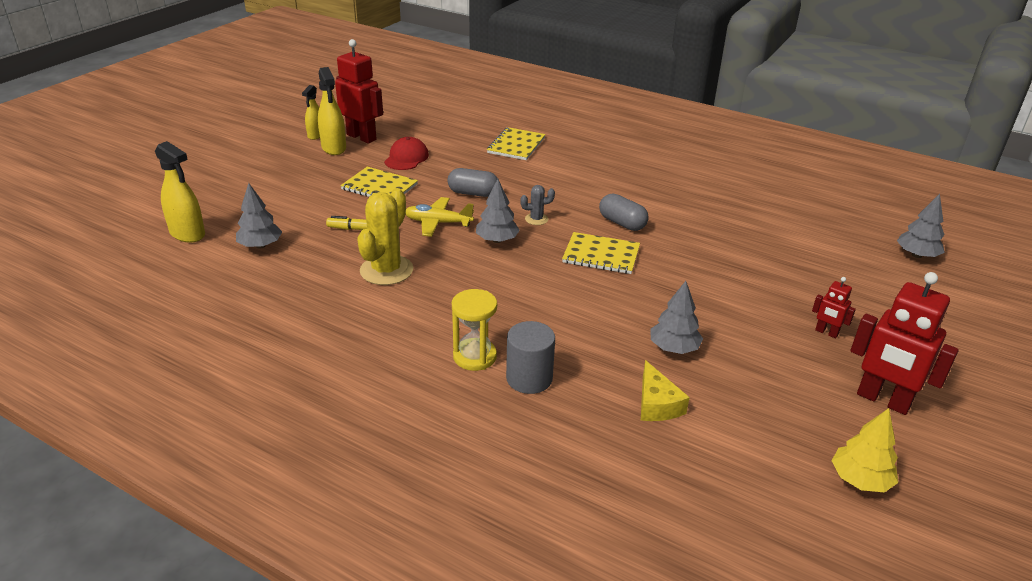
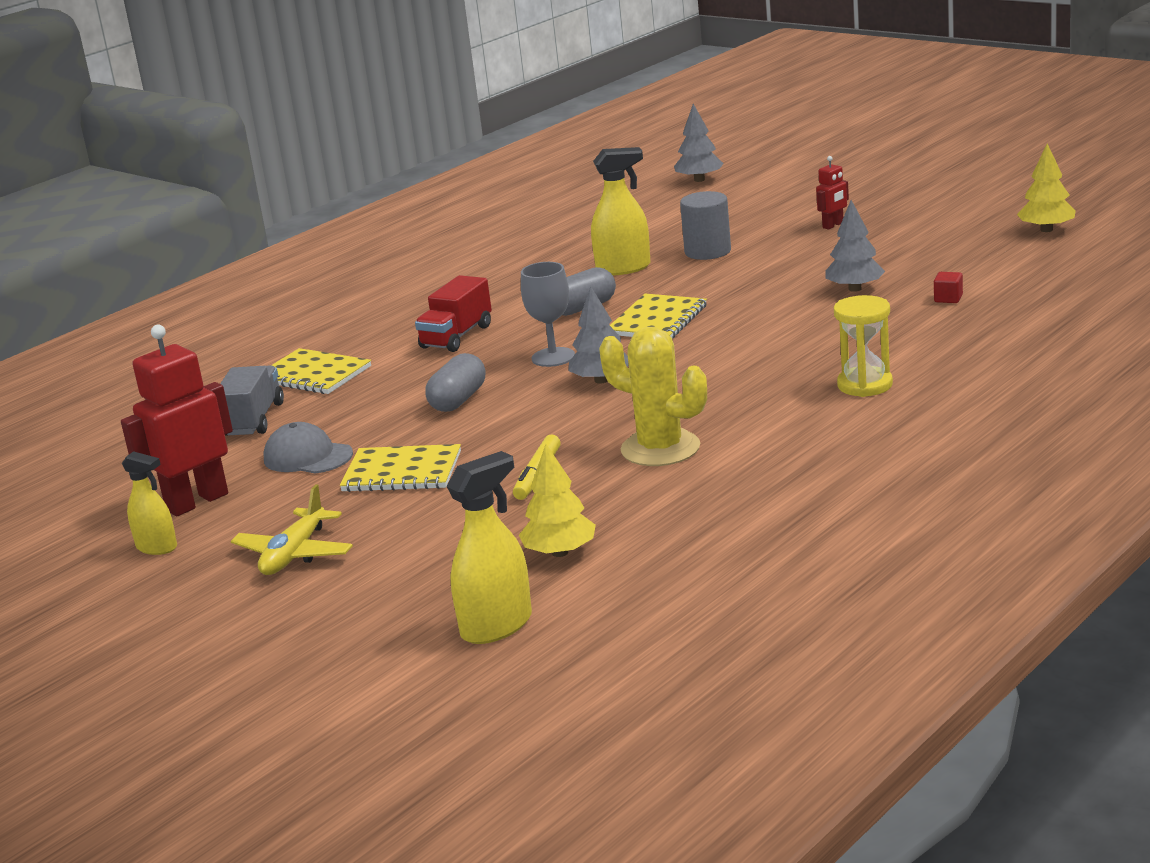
camera: 75 degrees left, 10 degrees down
grey tree [236,183,282,249] -> yellow tree [519,444,596,557]
yellow spray bottle [318,67,346,155] -> yellow spray bottle moved to [591,147,651,275]
yellow notebook [340,167,418,197] -> yellow notebook turned 60 degrees clockwise [340,444,461,492]
red cap [384,137,429,170] -> grey cap [264,422,353,473]
yellow plane [405,197,474,237] -> yellow plane moved to [231,484,353,575]
grey cylinder [506,321,555,394] -> grey cylinder moved to [680,191,731,260]
grey cactus [520,185,555,225] -> grey goblet [521,262,575,367]
yellow cheese [641,360,690,421] -> red cube [934,272,963,303]
red robot [851,272,959,415] -> none
none -> grey truck [220,365,284,436]
none -> red truck [415,275,492,352]

